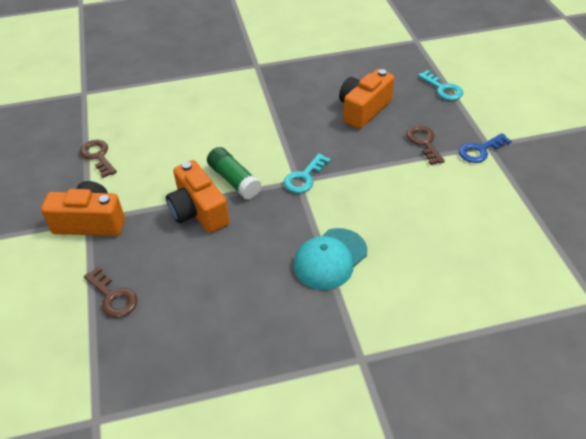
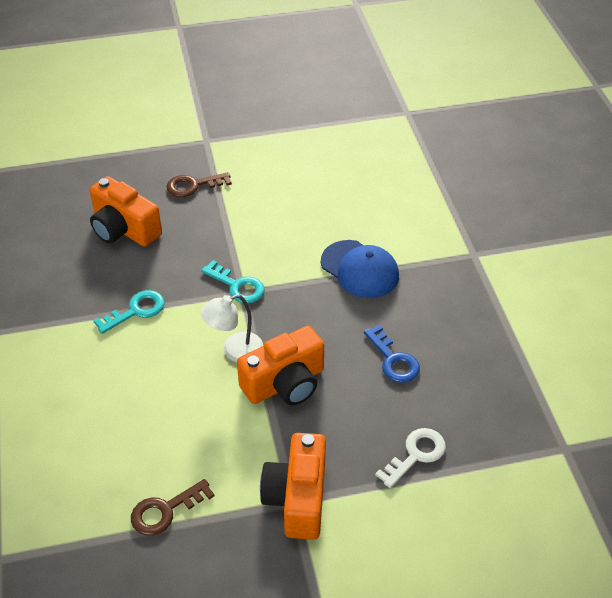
camera: 90 degrees left, 0 degrees up
brown key [84,267,137,318] -> white key [375,428,446,488]
green glue stick [207,147,261,200] -> white lamp [200,294,263,362]
turquoise cap [293,228,367,290] -> blue cap [321,240,399,298]
turquoise key [418,70,463,100] -> turquoise key moved to [93,290,165,334]
blue key [459,133,512,163] -> blue key moved to [364,324,420,383]

